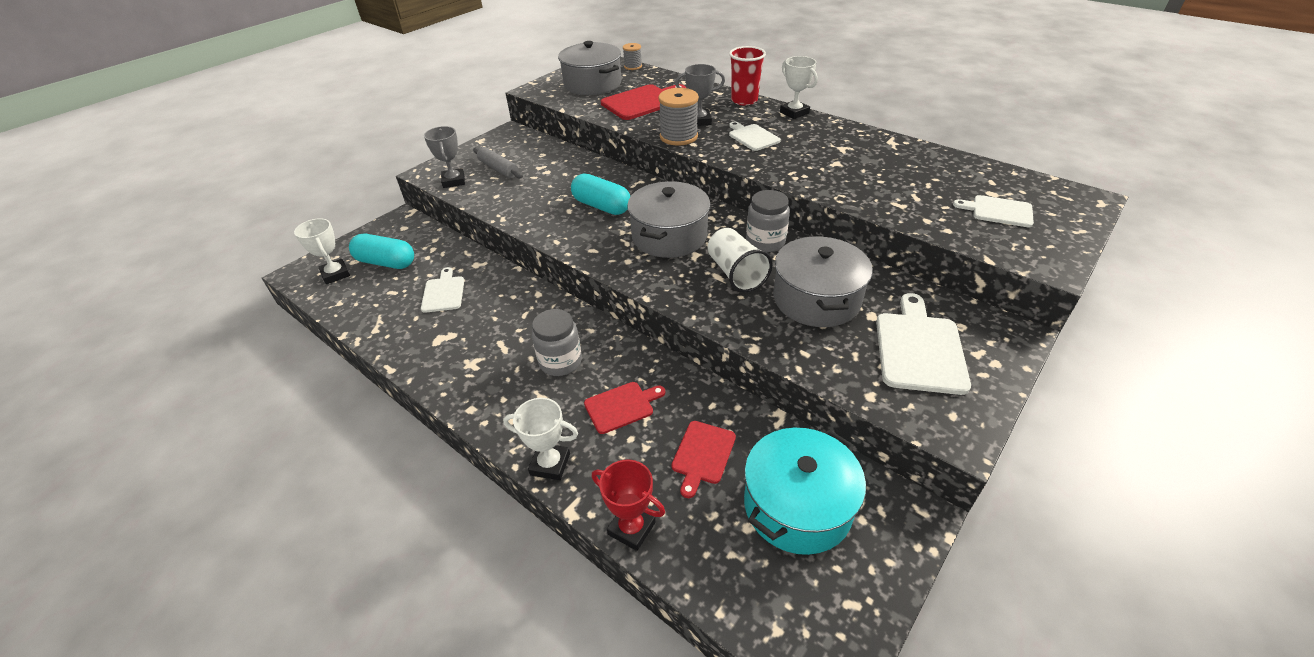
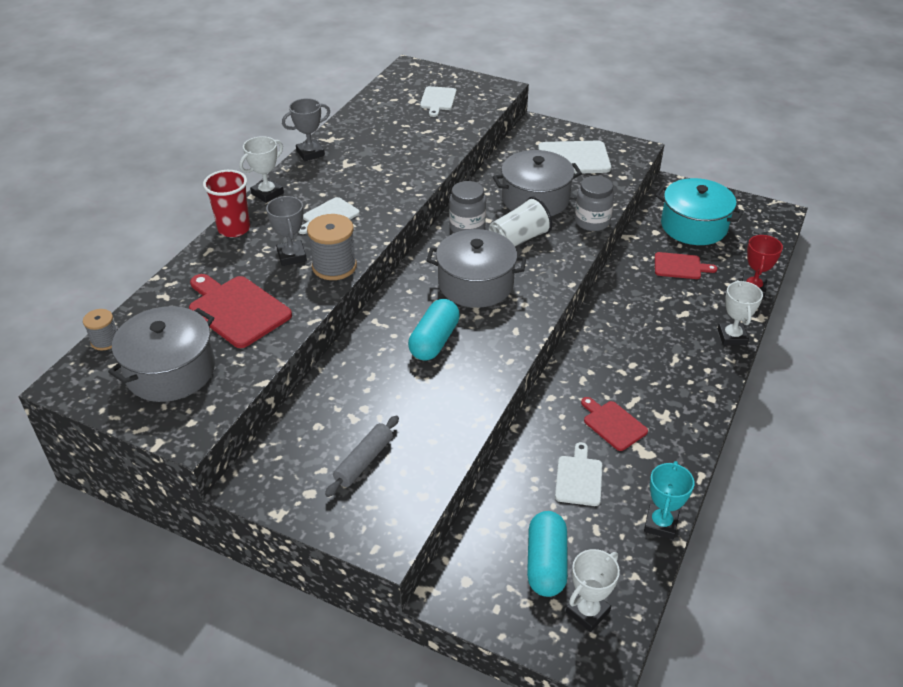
camera: 105 degrees left, 0 degrees up
white cutting board [421,267,464,313] -> white cutting board turned 120 degrees clockwise [555,442,602,506]
grey trophy [424,126,465,188] -> grey trophy moved to [282,98,330,161]
grey jar [532,309,582,376] -> grey jar moved to [575,176,614,231]
red cutting board [584,382,665,434] -> red cutting board moved to [581,397,648,451]
none -> turquoise trophy [644,461,694,539]

